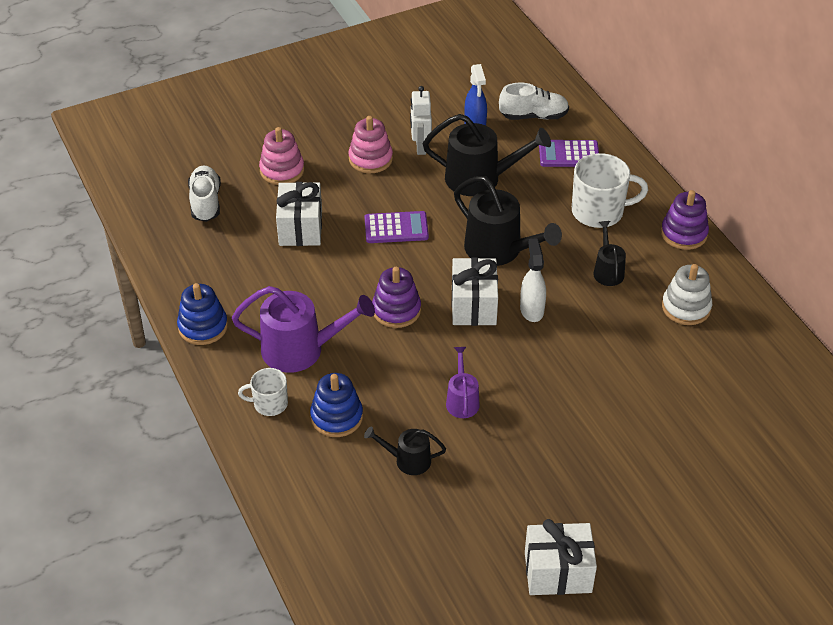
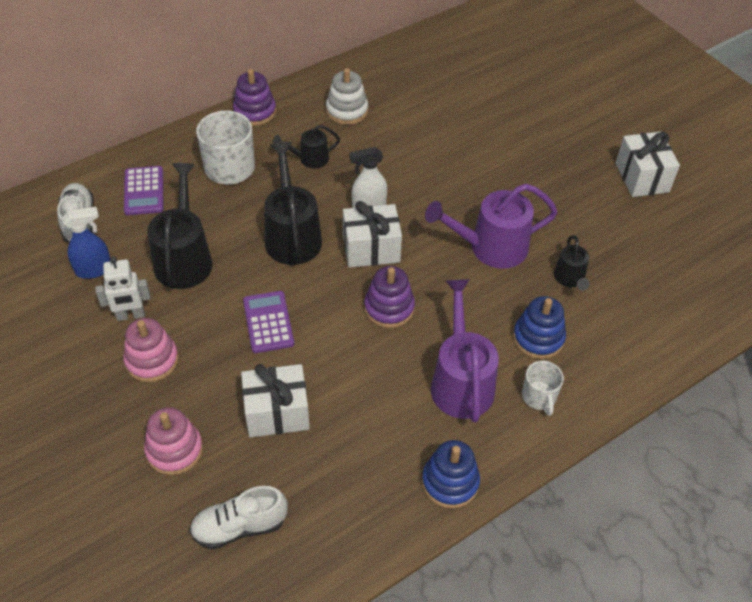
camera: 100 degrees left, 5 degrees up
purple watering can [446,347,480,418] -> purple watering can [425,184,558,269], size x1.86
black watering can [454,176,562,266] -> black watering can turned 45 degrees counterclockwise [264,142,322,265]

